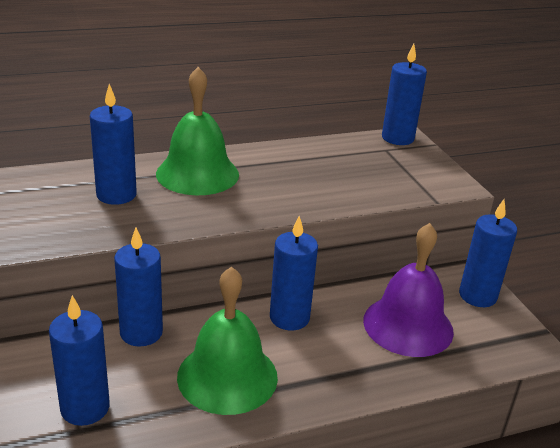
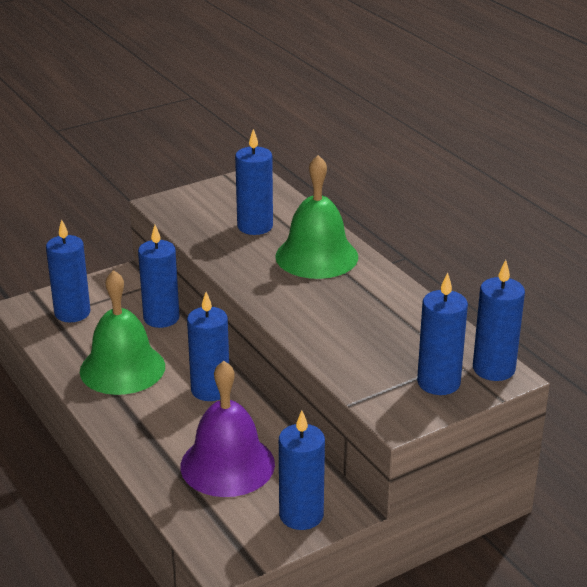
camera: 80 degrees right, 0 degrees up
none -> blue candle [417,272,468,395]

